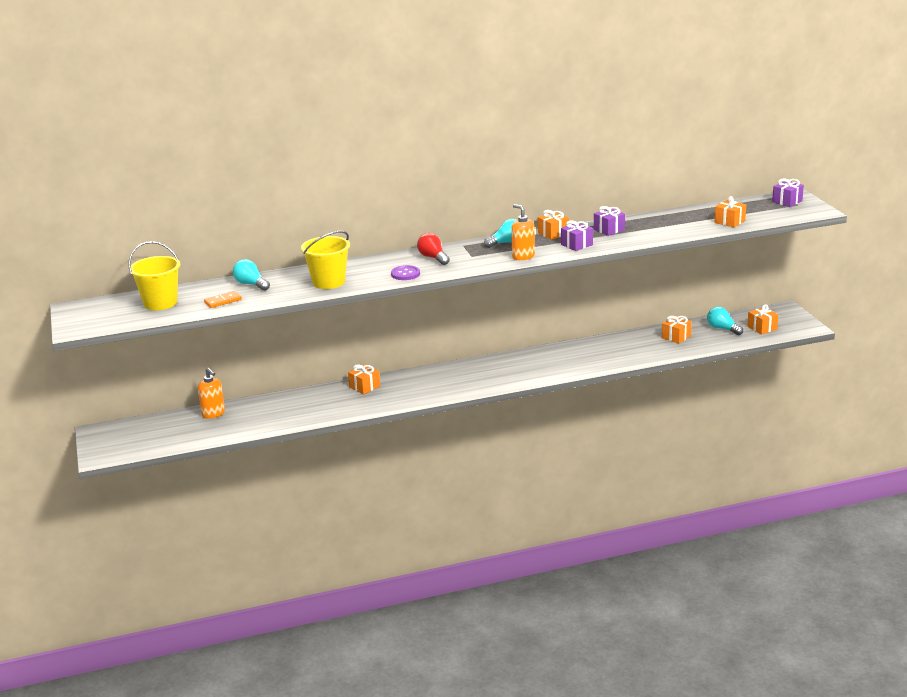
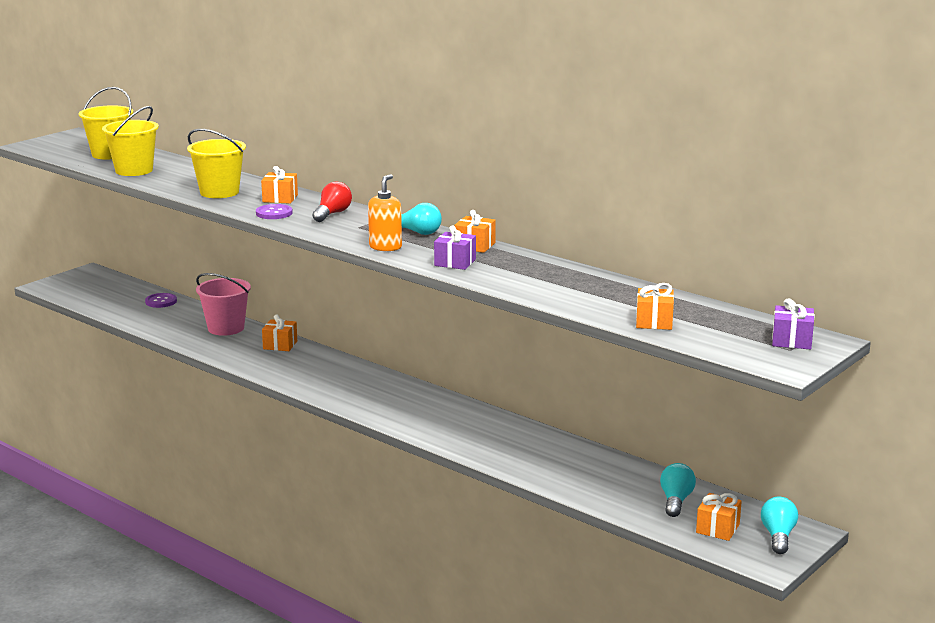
camera: 55 degrees right, 5 degrees down
orange soap dispenser [198,368,225,419] -> purple button [145,293,177,308]
orange domino [204,291,242,308] -> yellow bucket [102,106,159,176]
turquoise light bulb [233,259,270,291] -> turquoise light bulb moved to [761,497,798,554]
purple gift [594,206,625,236] -> none
orange gift [662,316,692,344] -> orange gift moved to [261,166,298,204]
none -> pink bucket [196,273,251,336]

